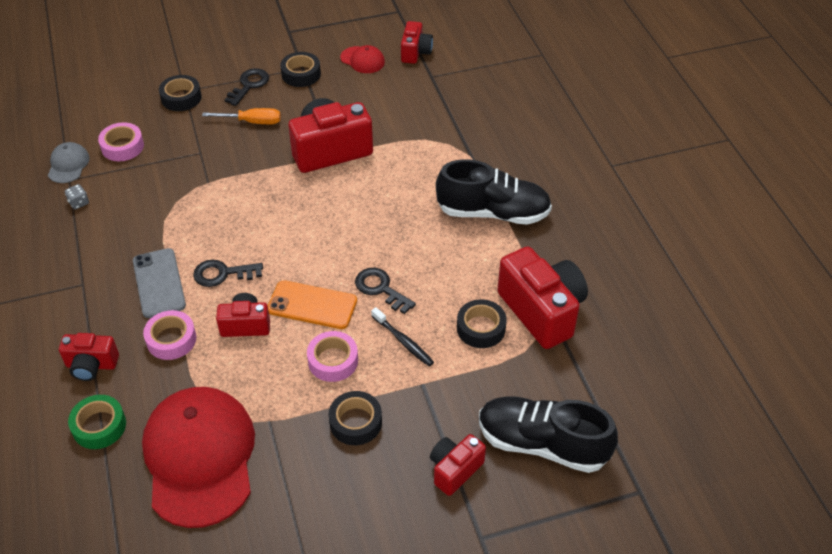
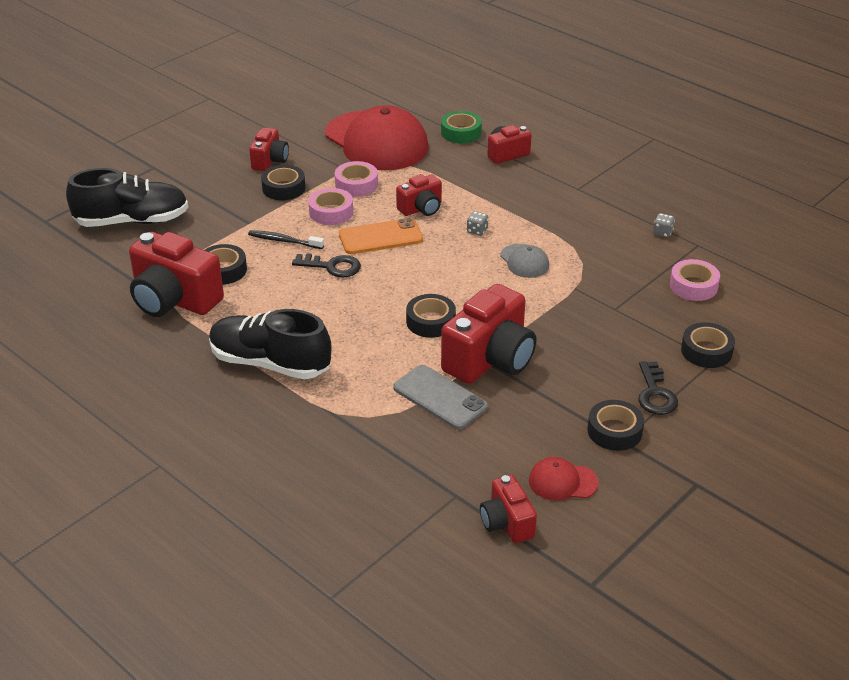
camera: 150 degrees right, 10 degrees down
grey cap [48,142,90,183] -> grey cap moved to [500,244,549,278]
grey phone [133,248,186,318] -> grey phone moved to [393,365,488,429]
pink tape [143,310,196,360] -> pink tape moved to [335,161,378,197]
black key [193,260,263,287] -> grey dice [467,211,488,236]
orange screwdriver [202,108,281,124] -> none
red camera [430,434,486,496] -> red camera moved to [249,127,289,171]
black shoe [436,159,552,225] -> black shoe turned 45 degrees clockwise [209,309,331,379]
none -> black tape [406,294,456,338]

